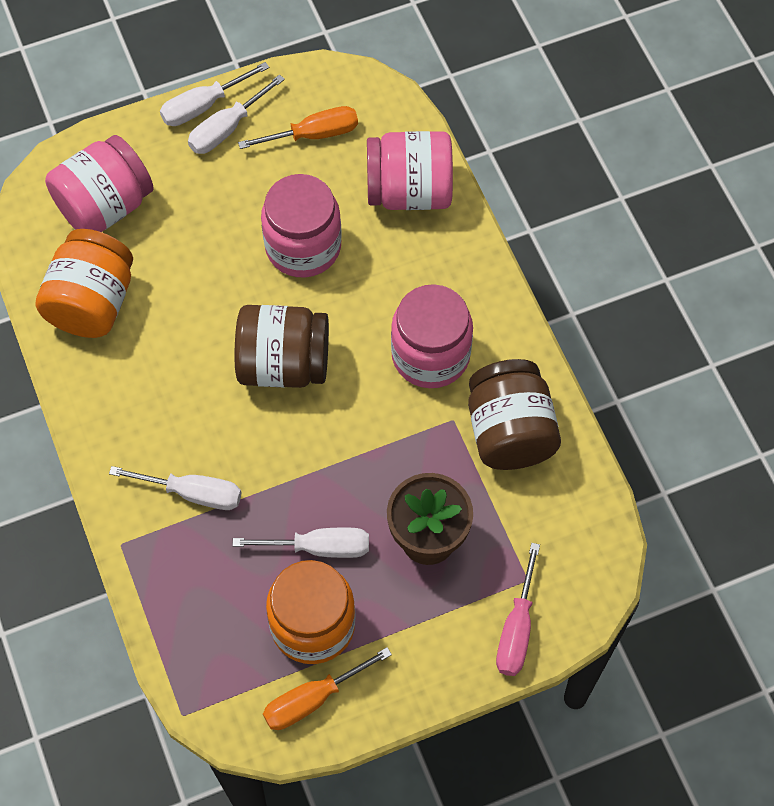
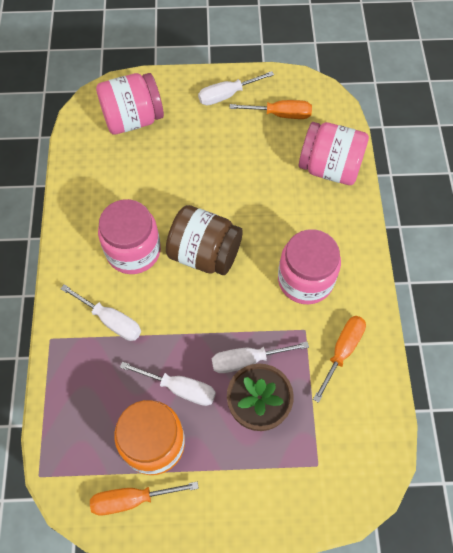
camera: 20 degrees right, 0 degrees up
orange jar [35,229,133,338] -> none
white screwdriver [160,62,269,126] -> white screwdriver moved to [212,341,309,373]
pink jar [261,174,342,277] -> pink jar moved to [98,199,161,274]
brown jar [468,359,561,470] -> orange screwdriver [313,316,366,403]
pink screwdriver [496,543,540,676] -> none

